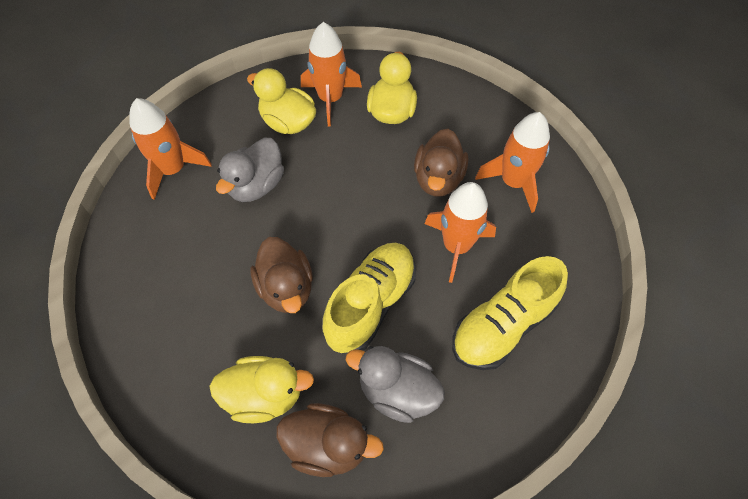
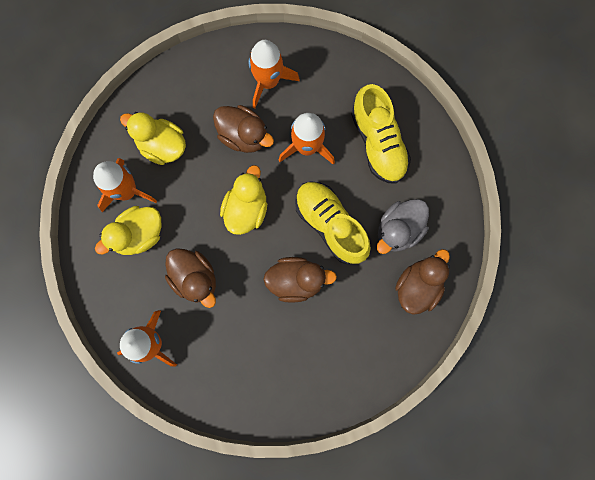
camera: 70 degrees left, 20 degrees up
yellow duck [209,356,314,423] -> yellow duck moved to [220,165,267,235]
grey duck [216,138,284,202] -> brown duck [165,248,216,308]

